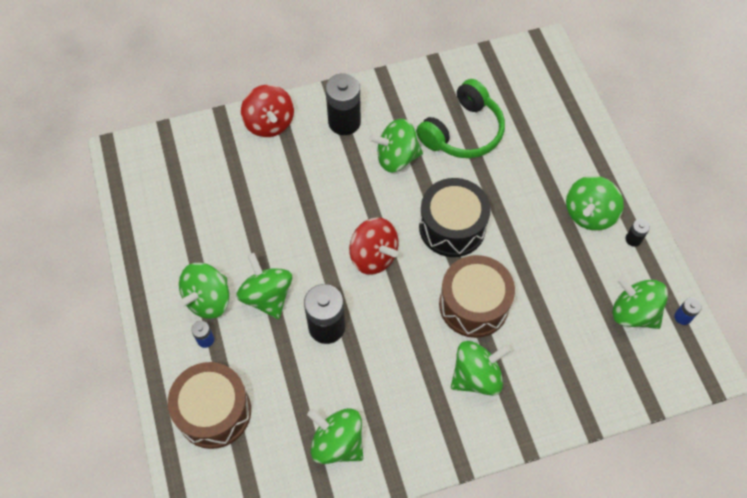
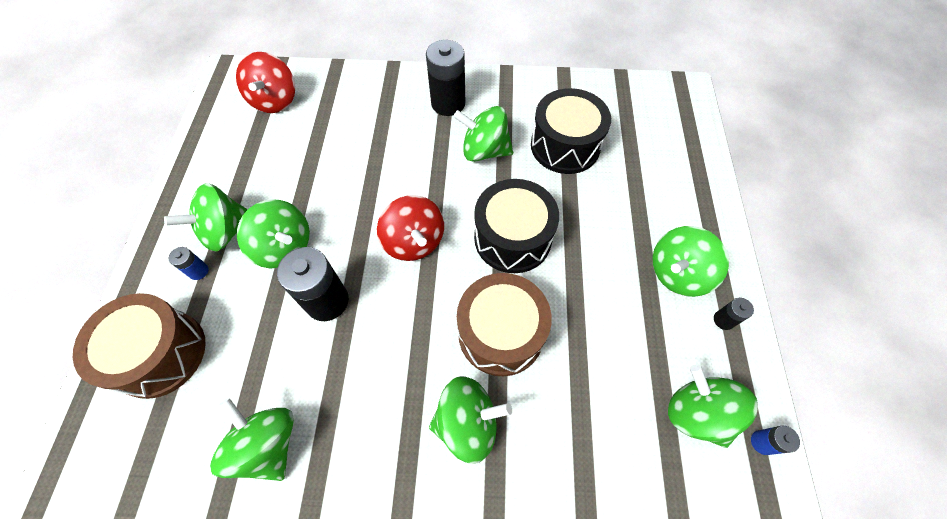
camera: 20 degrees right, 0 degrees up
green spinning top [236,253,292,319] -> green spinning top turned 135 degrees clockwise [237,199,310,268]
red spinning top [241,85,294,137] -> red spinning top moved to [236,52,295,113]
green headphones [416,79,505,158] -> black drum [531,88,611,174]

